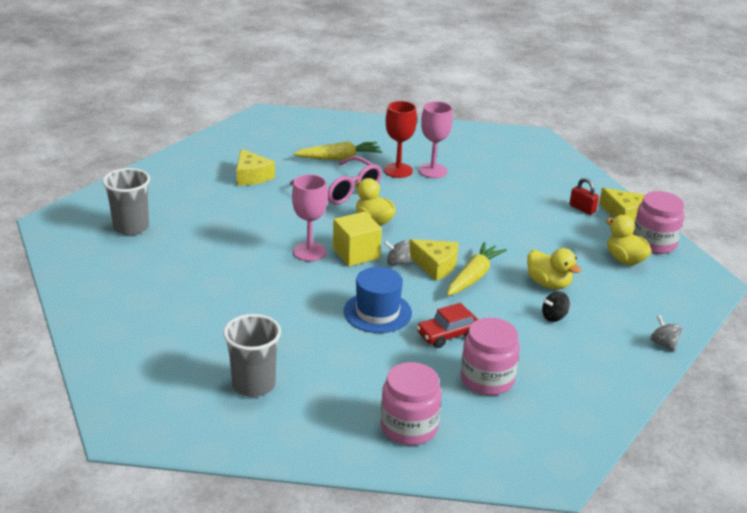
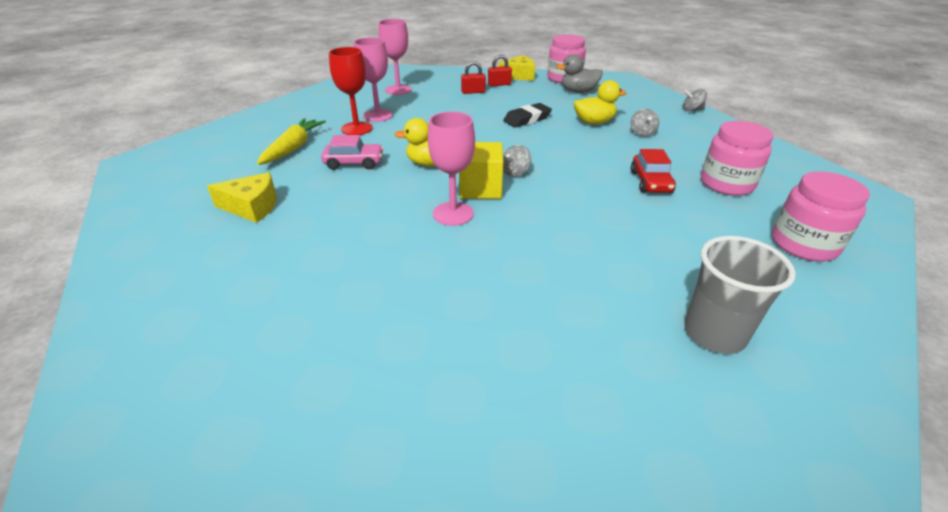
camera: 60 degrees left, 5 degrees up
grey cup [103,168,150,235] -> none
pink glasses [290,156,382,205] -> pink car [321,135,384,170]
blue hat [344,267,412,333] -> none
yellow cheese [409,239,459,281] -> none
yellow carrot [447,242,507,296] -> none
black spinning top [542,291,570,322] -> grey spinning top [630,109,659,137]
yellow duck [606,215,652,265] -> grey duck [556,54,603,93]
none -> pink goblet [378,19,412,95]
none -> red padlock [461,61,486,94]
none -> black eraser [503,103,552,128]

